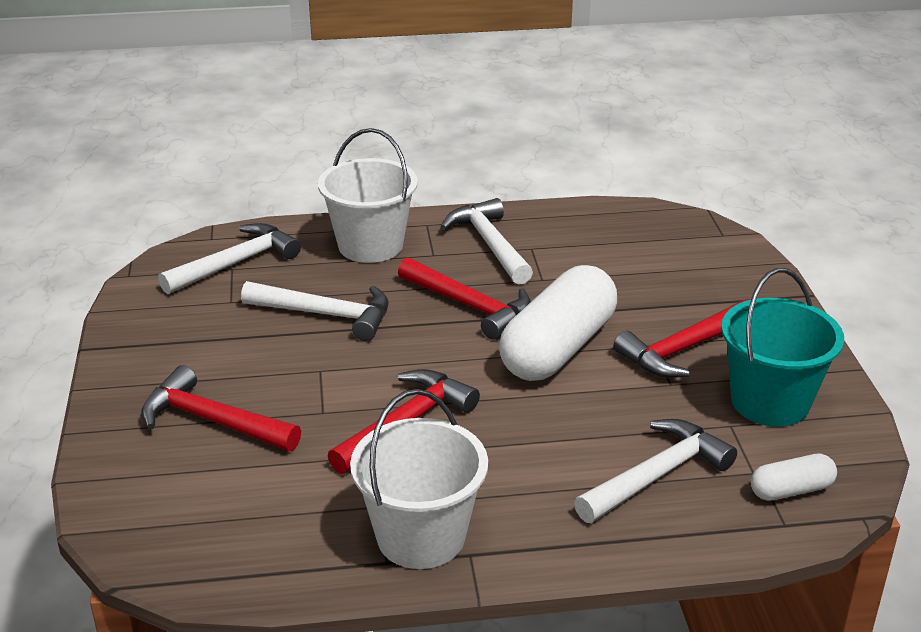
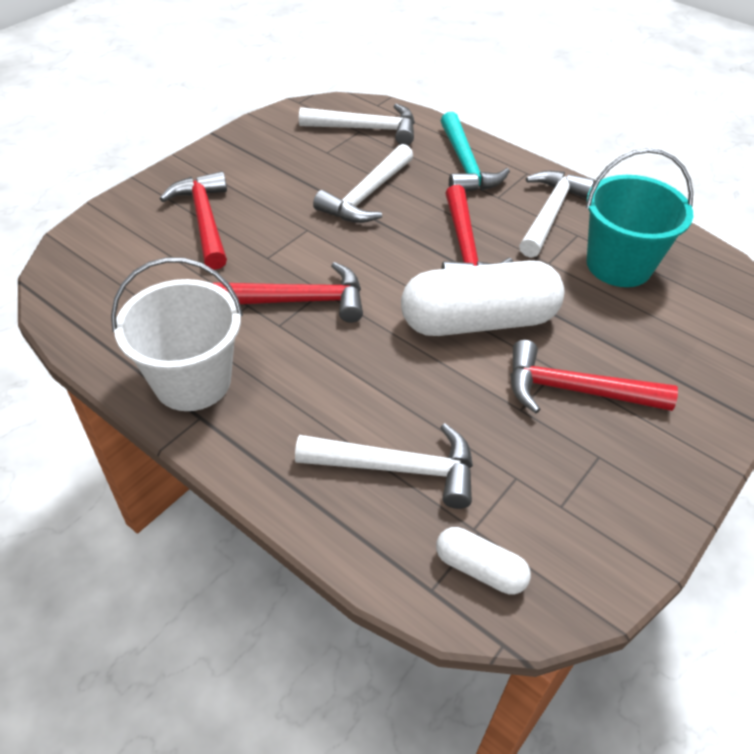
camera: 45 degrees right, 15 degrees up
white hammer [241,281,389,341] -> white hammer turned 60 degrees clockwise [313,144,413,223]
white bucket [318,128,418,263] -> turquoise hammer [441,112,510,192]
turquoise bucket [721,268,844,427] -> turquoise bucket moved to [586,148,693,287]

